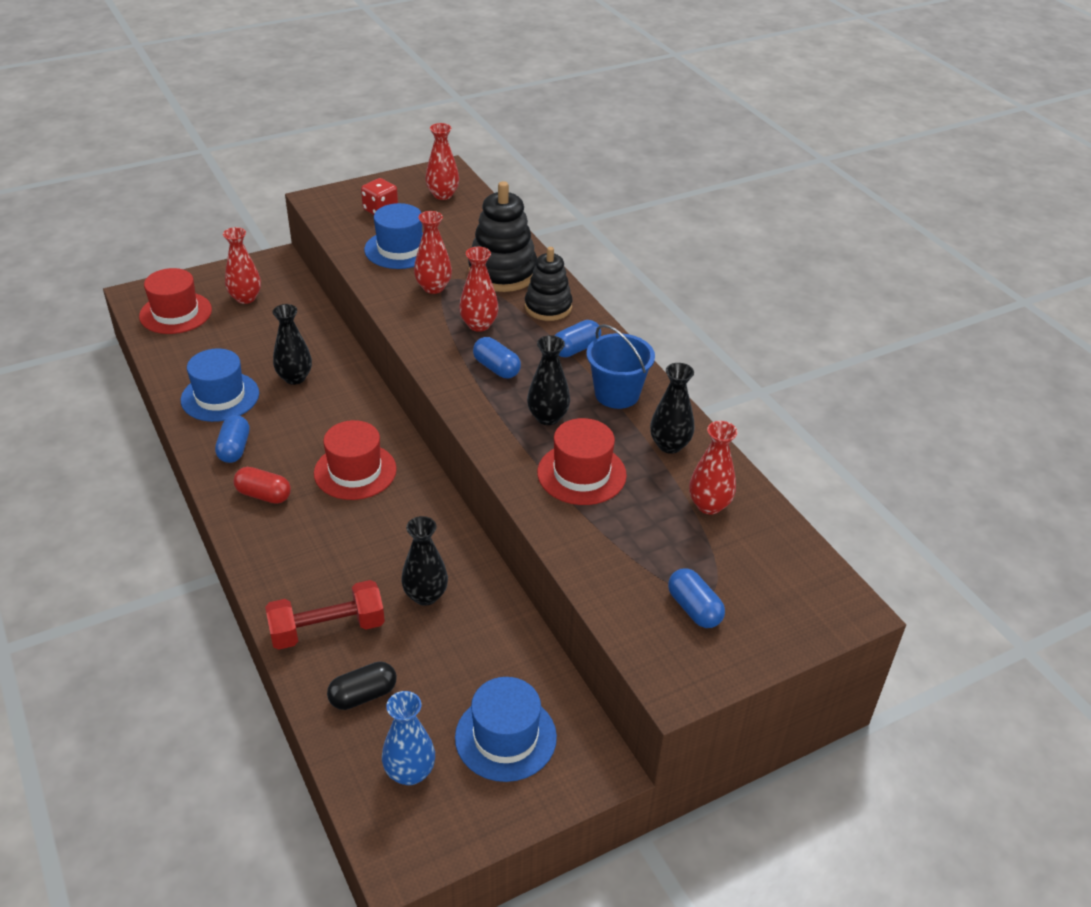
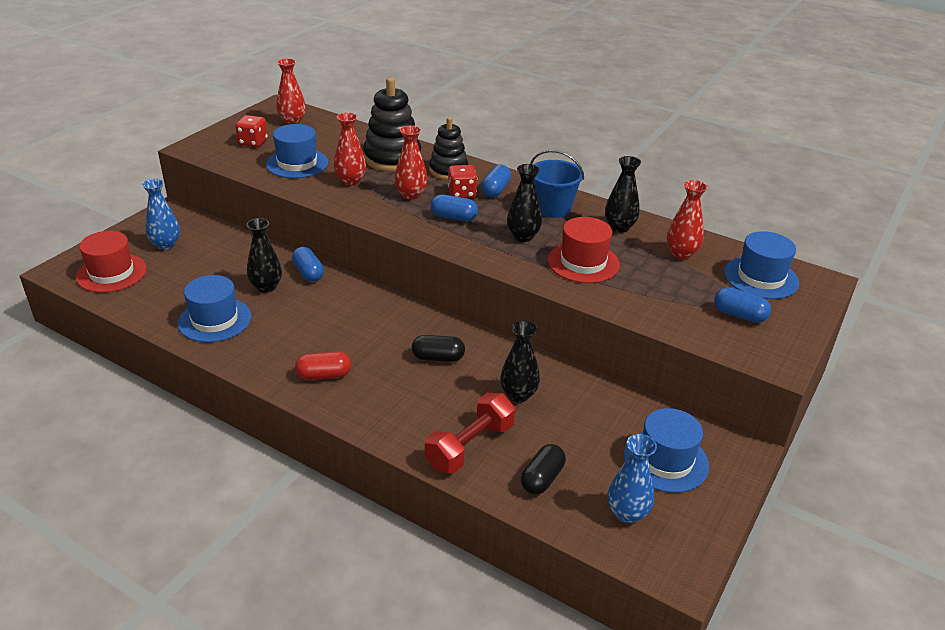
camera: 30 degrees left, 5 degrees down
blue capsule [215,415,250,463] -> blue capsule moved to [292,247,324,282]
red vase [223,227,261,304] -> blue vase [142,179,180,250]
red hat [314,420,397,500] -> none
none -> black capsule [412,335,465,362]
none -> red dice [448,165,477,198]
none -> blue hat [724,231,799,299]

